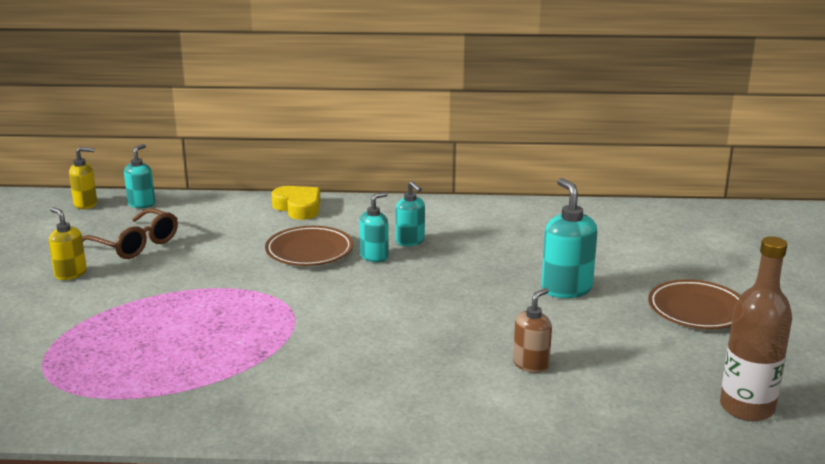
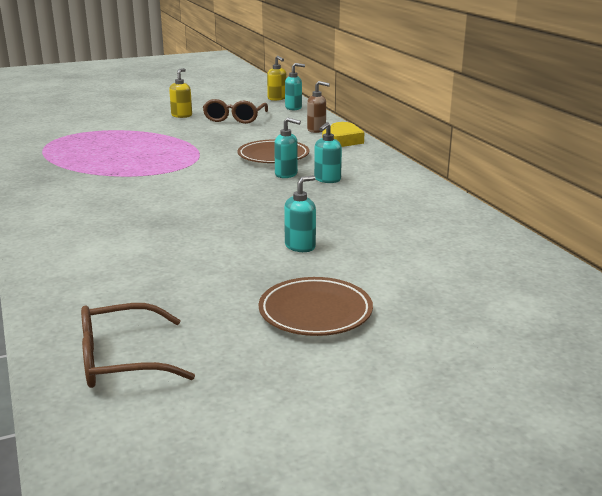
camera: 65 degrees right, 0 degrees up
brown soap dispenser [513,288,552,373] -> brown soap dispenser moved to [307,81,330,133]
turquoise soap dispenser [541,178,597,298] -> turquoise soap dispenser [284,175,316,252], size x0.64
brown bottle [720,236,792,421] -> brown glasses [81,303,195,388]

